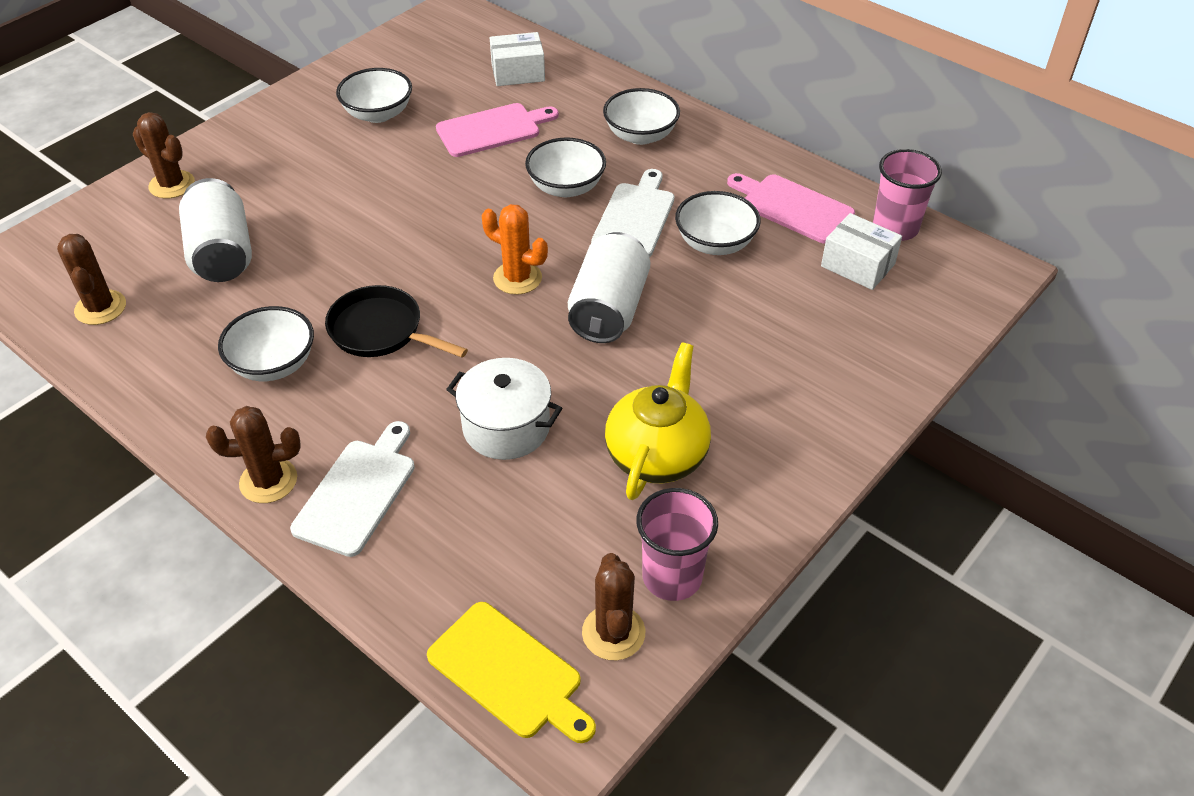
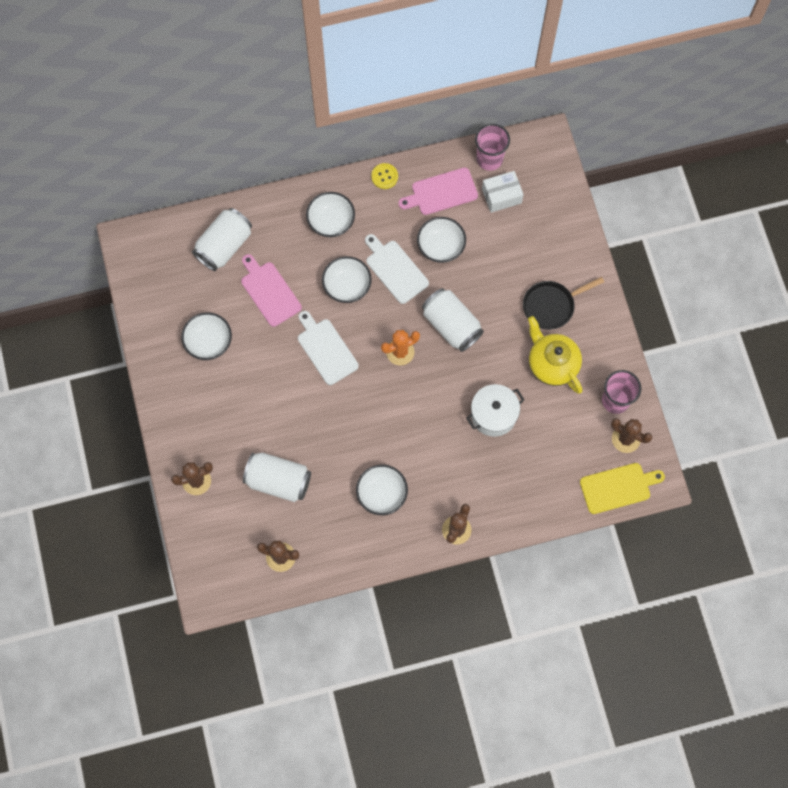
camera: 55 degrees left, 25 degrees up
white cutting board [290,421,415,557] -> white cutting board moved to [298,311,359,385]
black pan [325,285,468,358] -> black pan moved to [523,277,604,330]
pink cutting board [436,103,559,157] -> pink cutting board turned 45 degrees counterclockwise [241,254,302,327]
white box [490,32,545,86] -> white can [192,208,252,271]
none -> yellow button [371,163,398,189]

